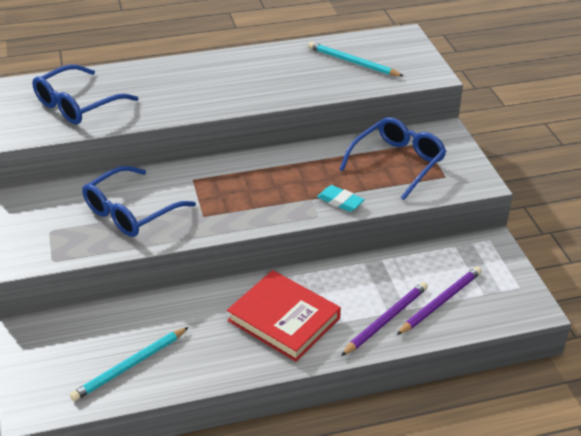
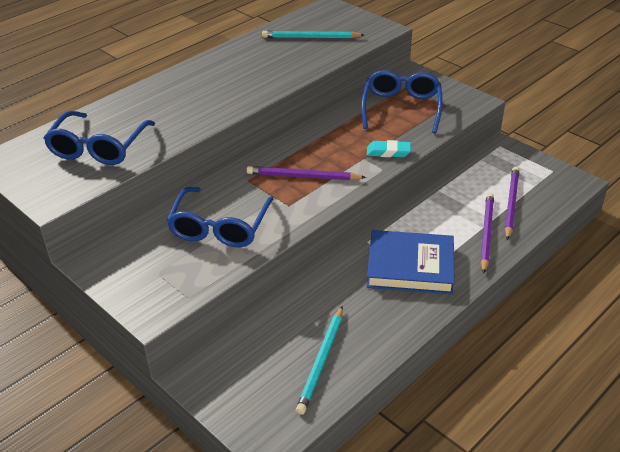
camera: 30 degrees left, 0 degrees up
red book [227,270,341,362] -> blue book [367,230,455,294]
none -> purple pencil [246,166,366,180]

